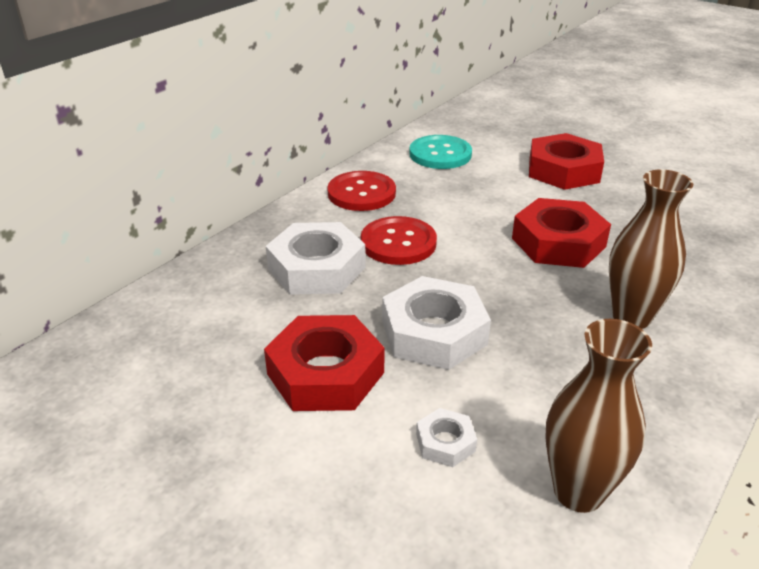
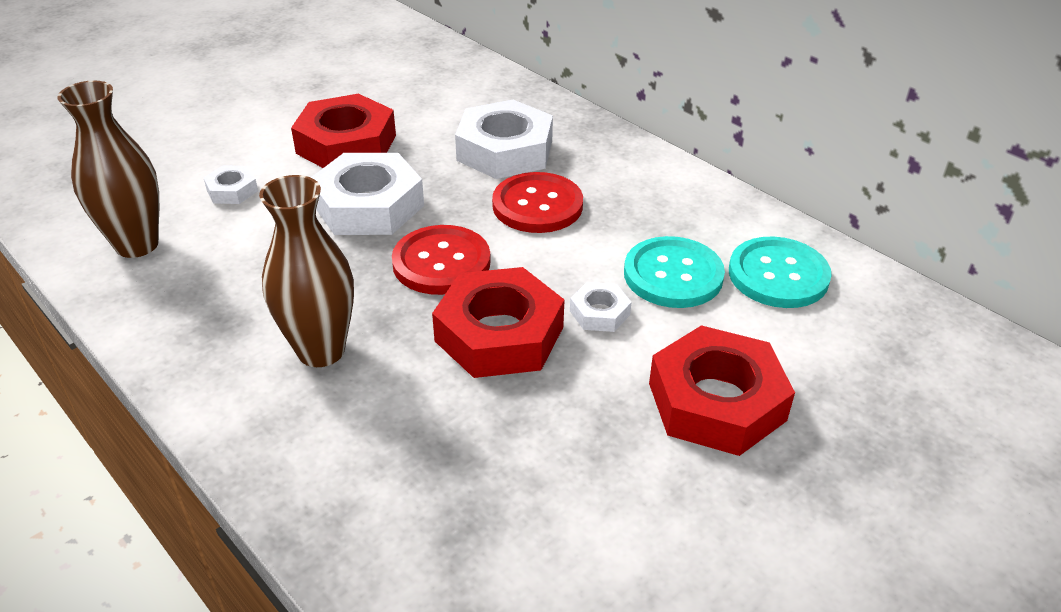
camera: 100 degrees right, 5 degrees up
red button [327,171,396,211] -> red button moved to [392,225,491,295]
none -> white nut [570,282,632,332]
none -> turquoise button [624,236,725,308]

